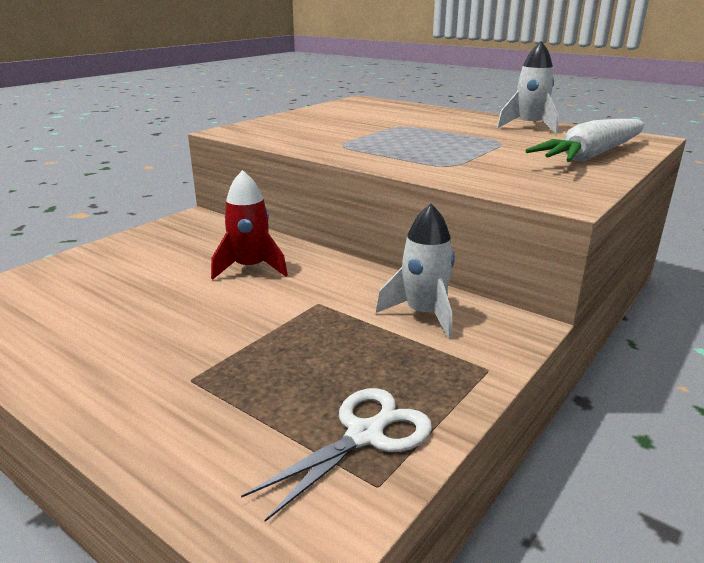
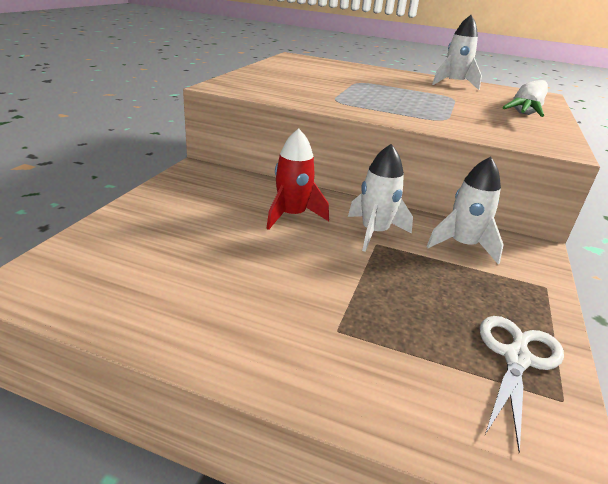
camera: 20 degrees left, 5 degrees up
none -> white rocket [348,144,413,252]

